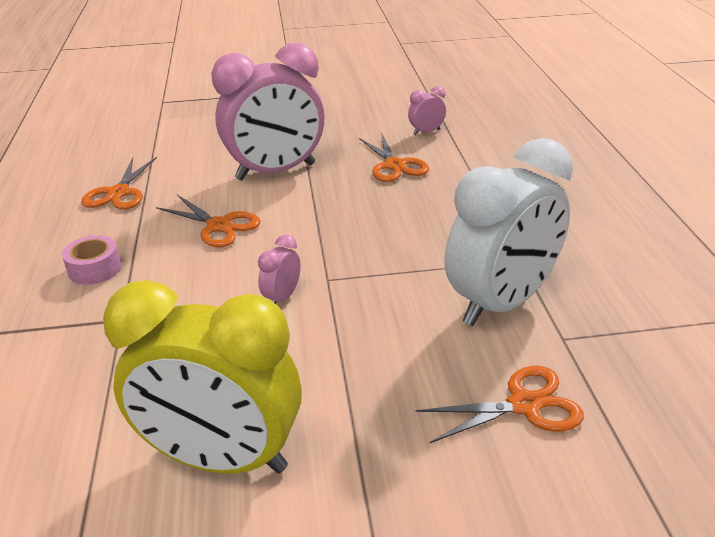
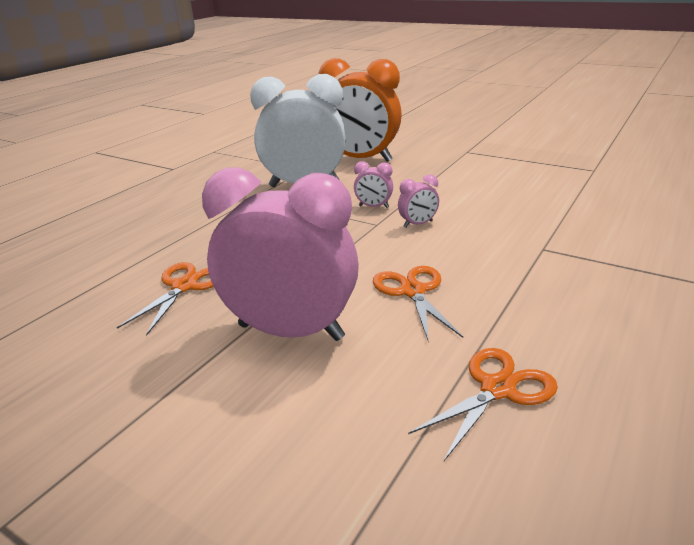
camera: 140 degrees left, 5 degrees down
pink tape [62,235,121,285] -> none
yellow clock [103,280,301,474] -> none
pink clock [408,86,446,135] -> pink clock moved to [354,161,393,208]
orange scissors [415,366,584,443] -> orange clock [318,58,402,162]

